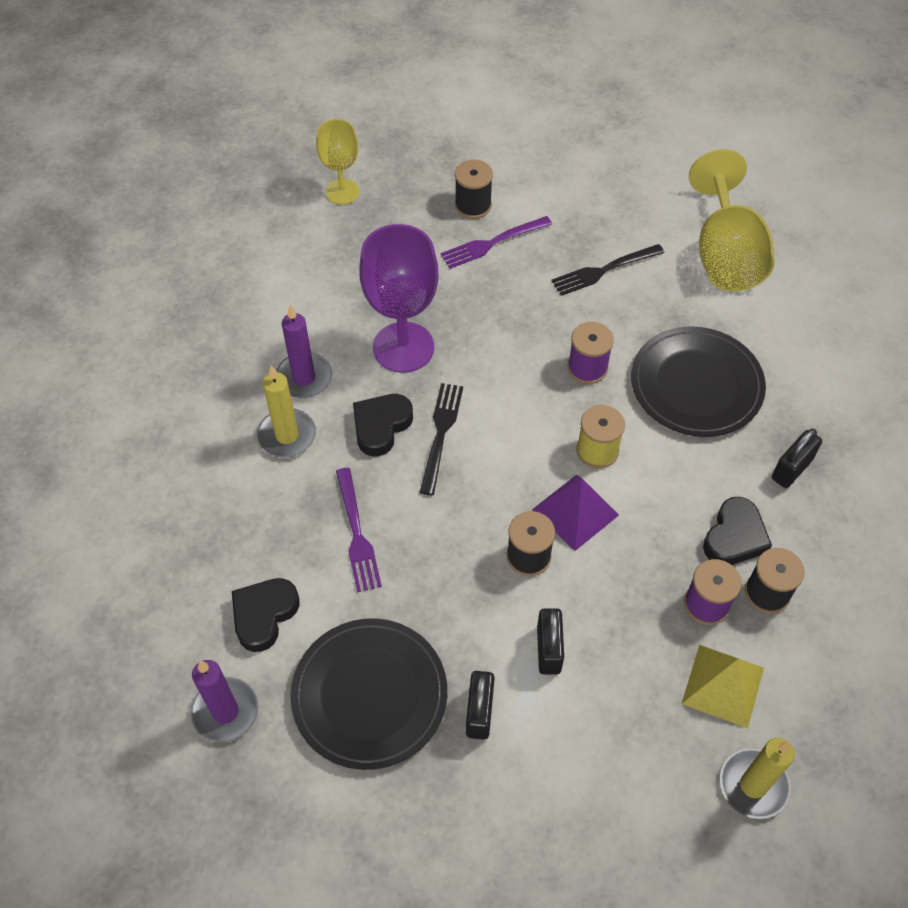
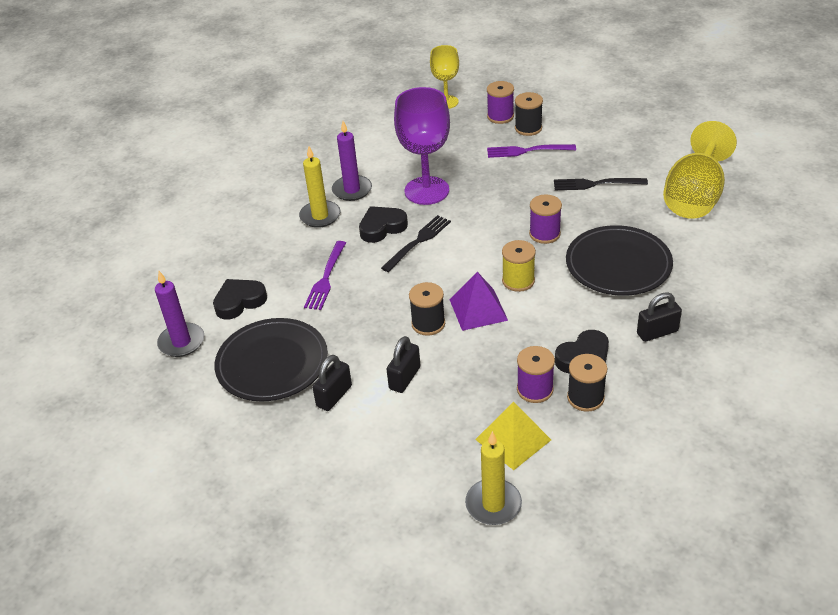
camera: 30 degrees right, 15 degrees down
none -> purple spool [487,81,514,124]

